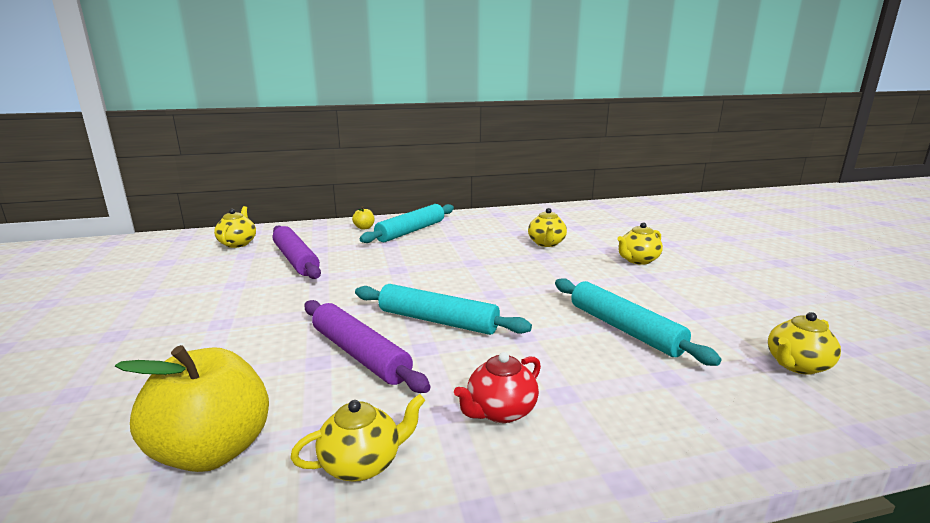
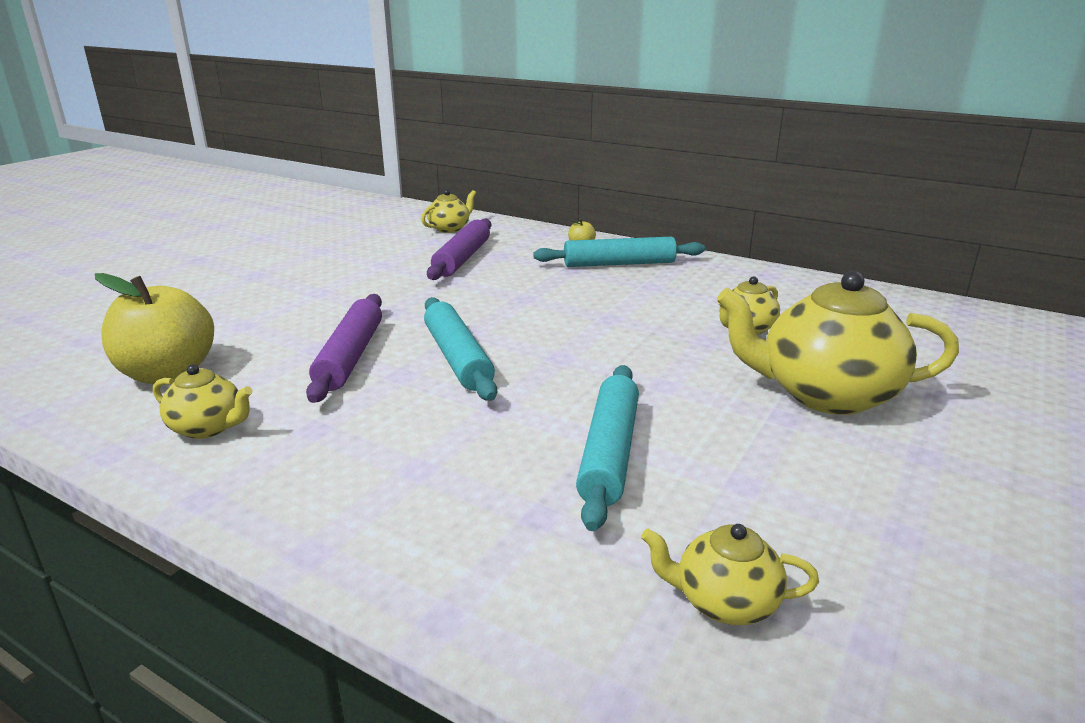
camera: 45 degrees right, 5 degrees up
red teapot [454,352,541,423] -> none
yellow teapot [617,222,663,265] -> yellow teapot [717,271,959,415], size x1.99

